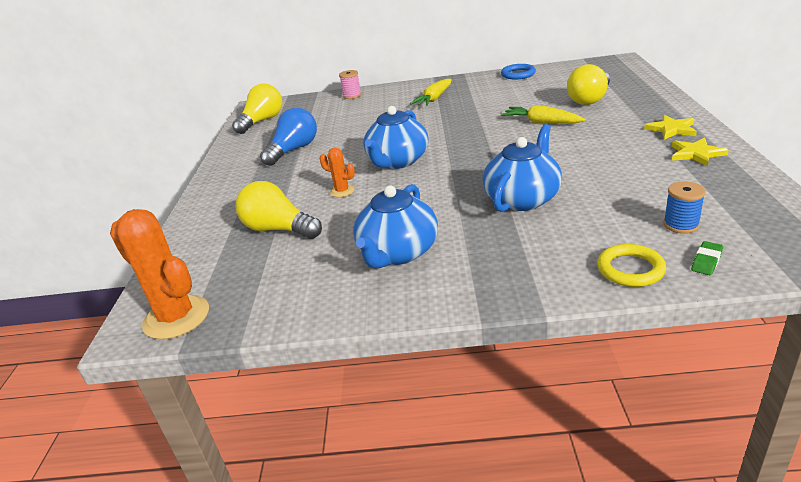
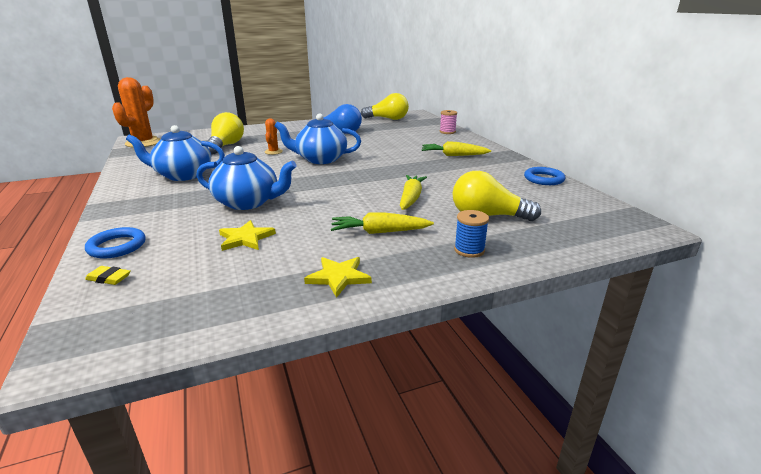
camera: 65 degrees right, 5 degrees down
yellow ring [597,244,666,287] -> blue ring [85,227,146,259]
yellow star [644,115,697,140] -> yellow star moved to [219,220,276,251]
blue spool [663,181,706,234] -> blue spool moved to [454,210,489,258]
green eraser [691,241,723,275] -> yellow eraser [85,266,131,285]
none -> yellow carrot [331,212,434,234]

